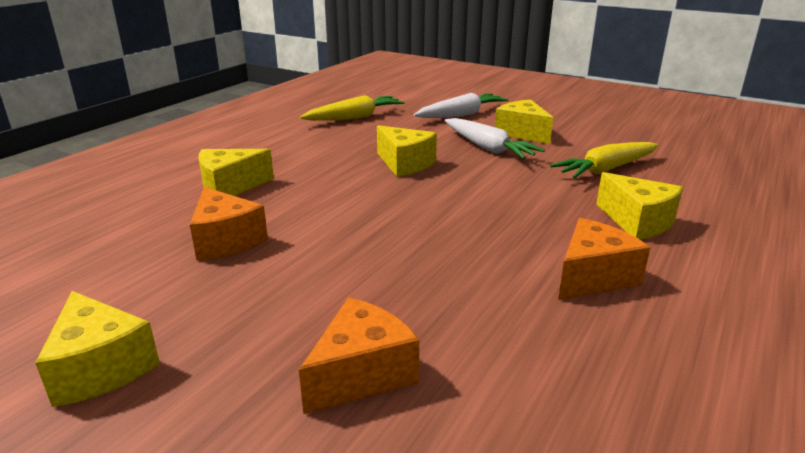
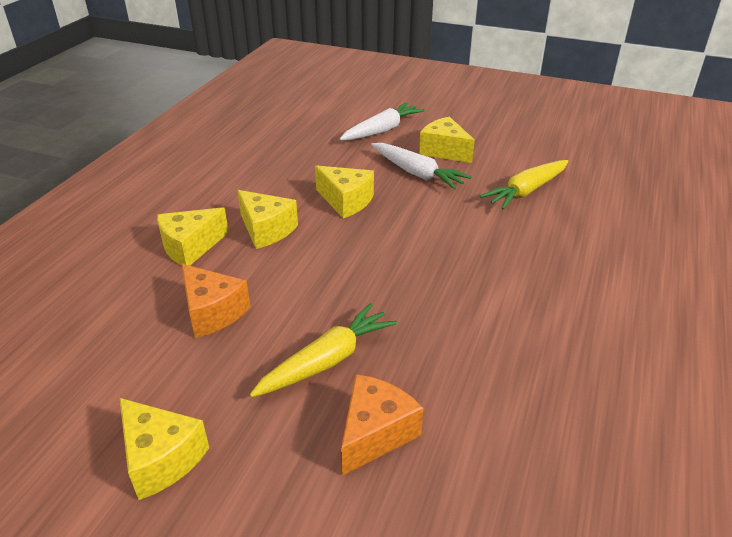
camera: 10 degrees left, 10 degrees up
yellow carrot [300,95,405,121] -> yellow carrot moved to [250,303,397,397]
orange cheese [558,218,651,300] -> none
yellow cheese [596,172,683,240] -> yellow cheese moved to [237,190,298,249]

